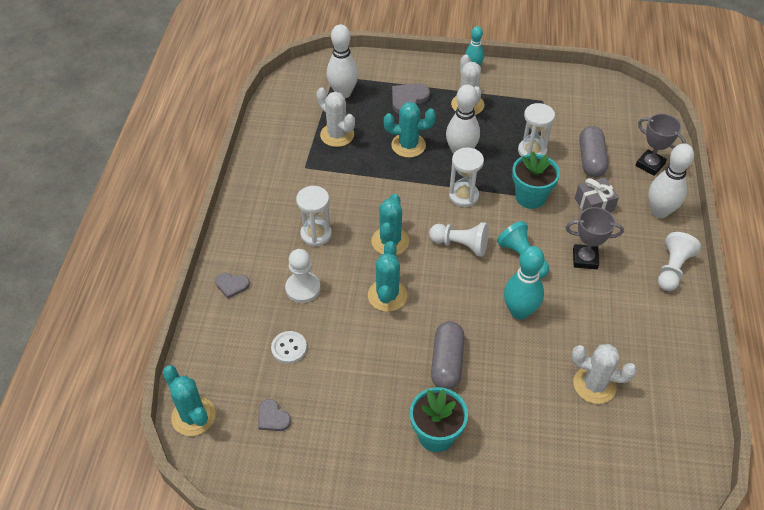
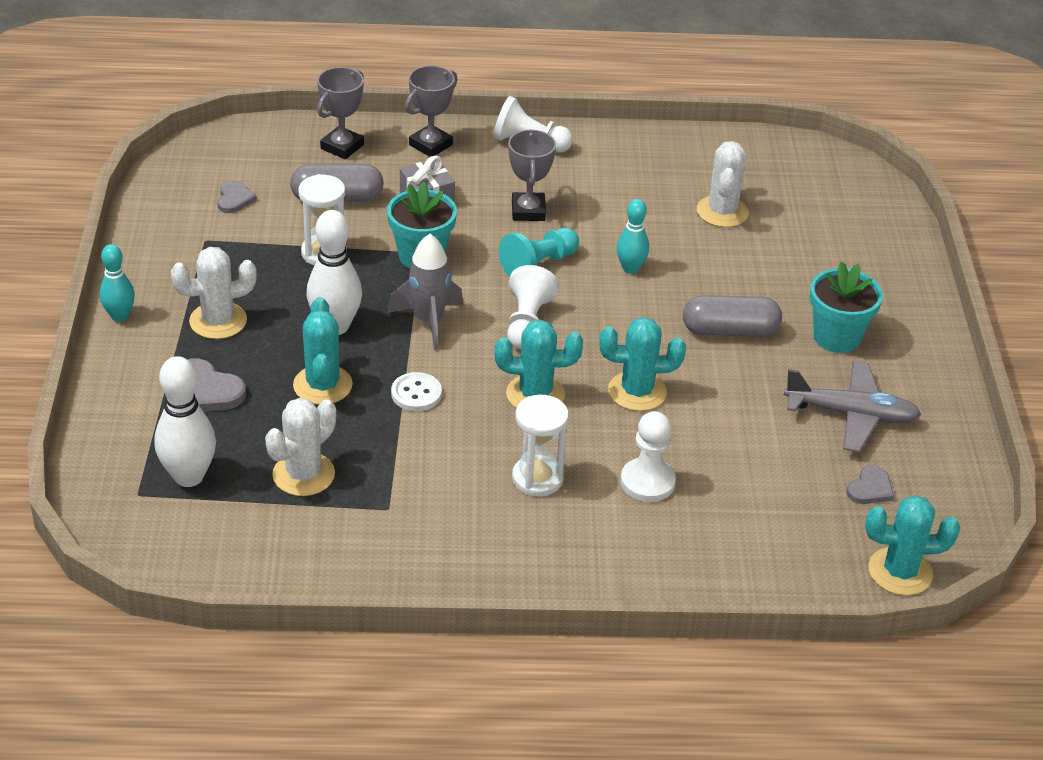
camera: 100 degrees left, 10 degrees down
turquoise cactus [163,365,216,436] -> turquoise cactus turned 45 degrees clockwise [865,495,960,596]
grey heart [215,273,250,299] -> grey heart moved to [217,180,257,213]
white button [271,331,307,364] -> white button moved to [391,372,442,411]
white hourglass [449,147,484,207] -> grey rocket [388,234,463,351]
turquoise bowling pin [504,246,544,320] -> turquoise bowling pin [616,199,649,274], size x0.63
white bowling pin [648,143,694,218] -> grey trophy [405,66,458,157]
none -> grey plane [784,361,922,452]

